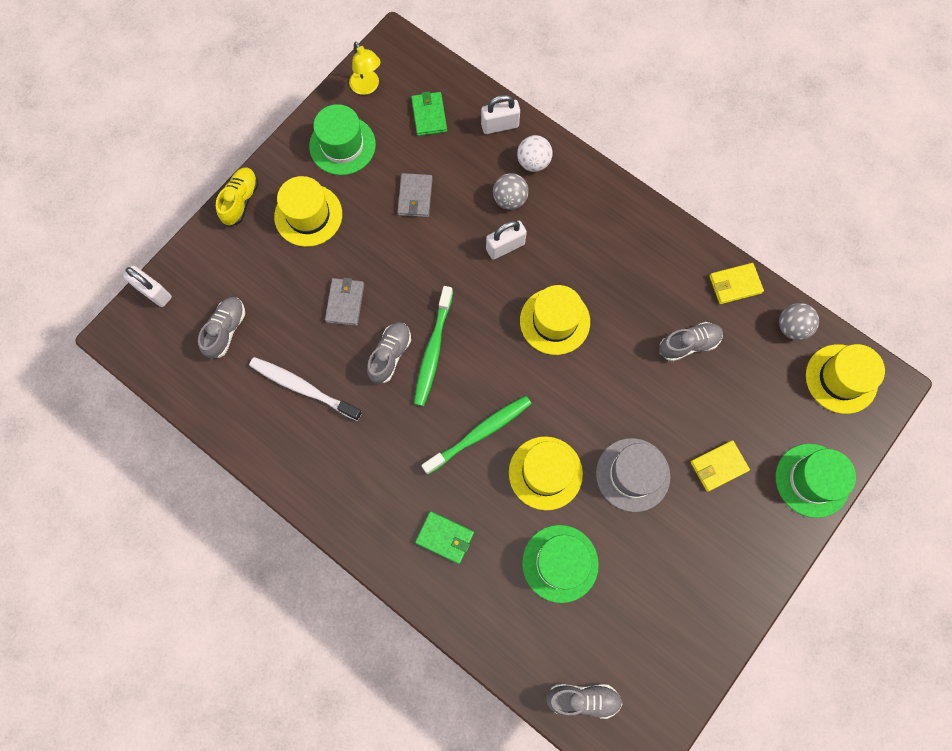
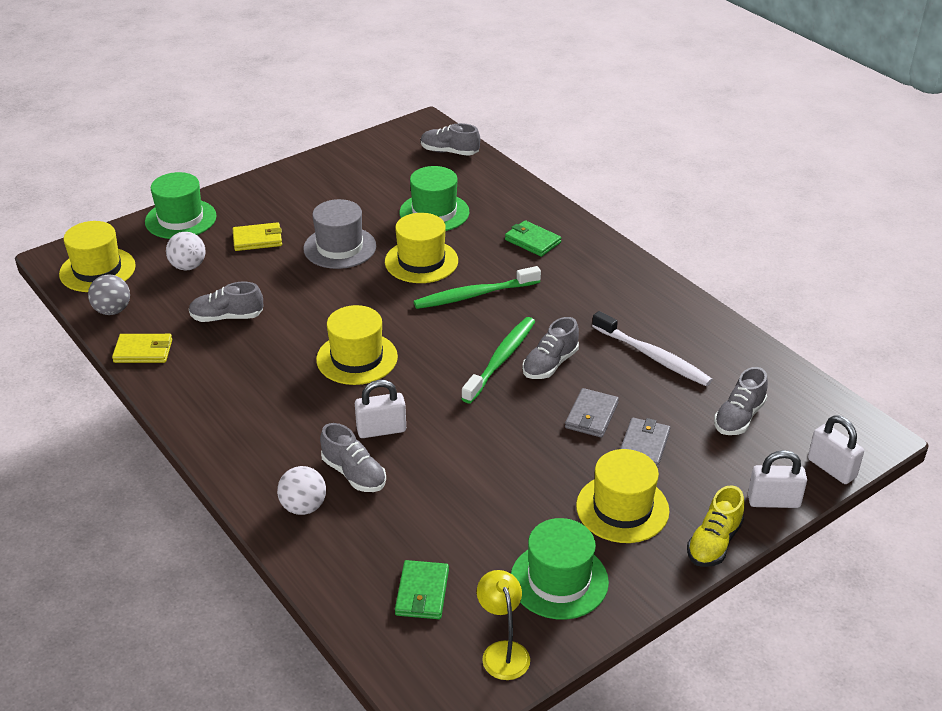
camera: 165 degrees left, 35 degrees down
grey wallet [397,173,433,217] -> grey wallet moved to [620,418,670,468]
white padlock [481,95,520,134] -> white padlock moved to [748,450,807,508]
grey ball [493,173,528,210] -> grey shoe [320,423,386,492]
none -> white ball [166,232,206,270]

